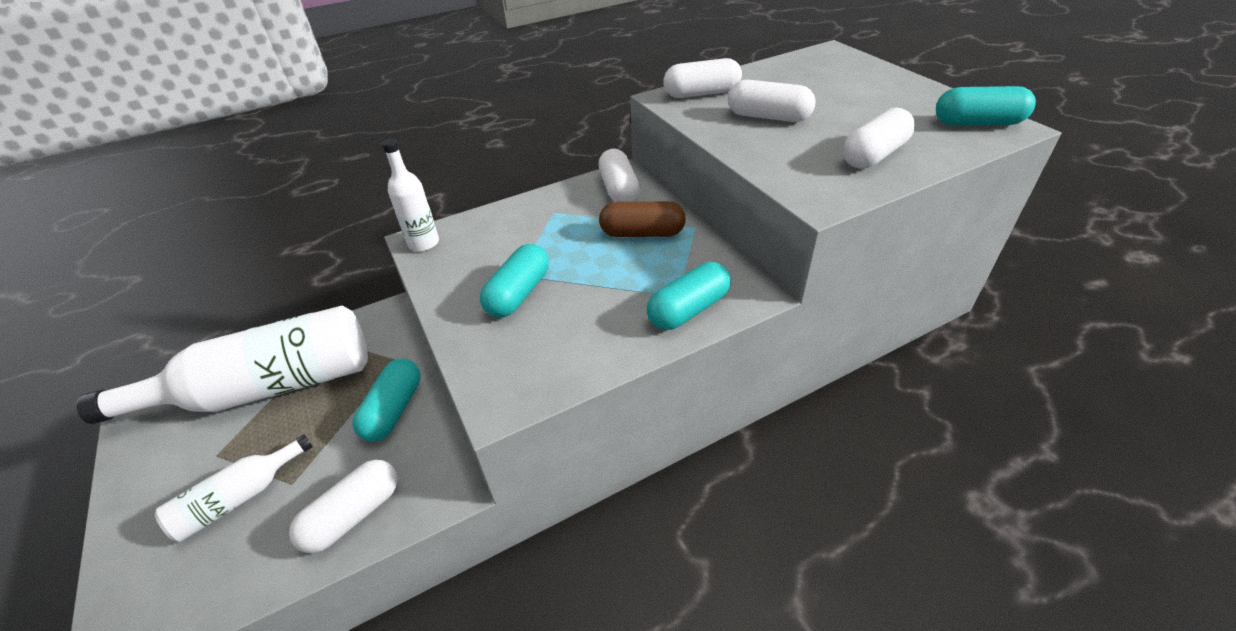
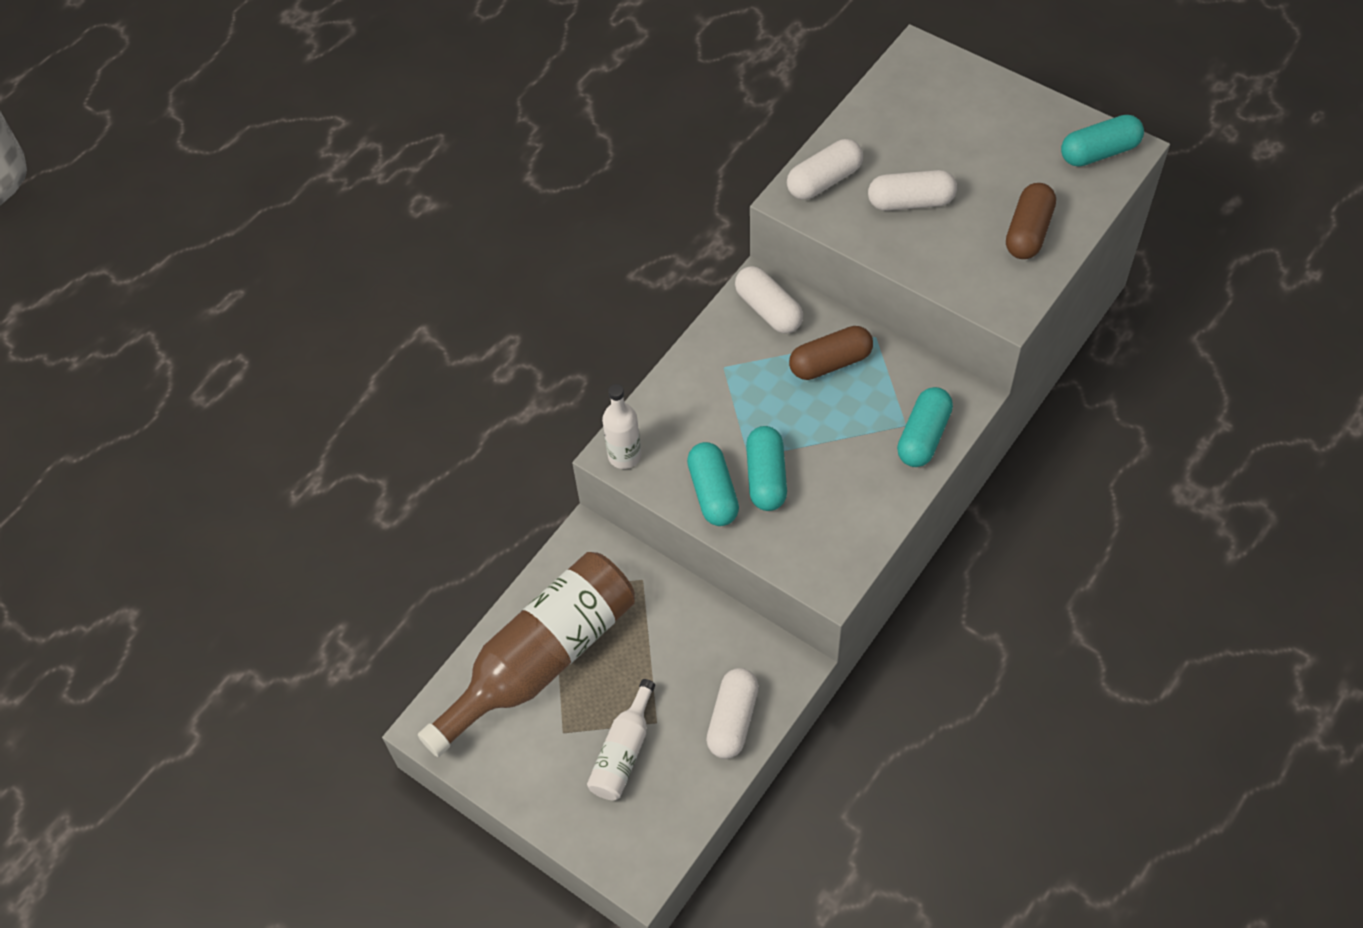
camera: 25 degrees left, 15 degrees up
white bottle [77,306,368,424] -> brown bottle [418,552,635,757]
turquoise capsule [353,359,421,442] -> turquoise capsule moved to [687,442,739,526]
white capsule [843,108,915,169] -> brown capsule [1006,183,1056,259]

